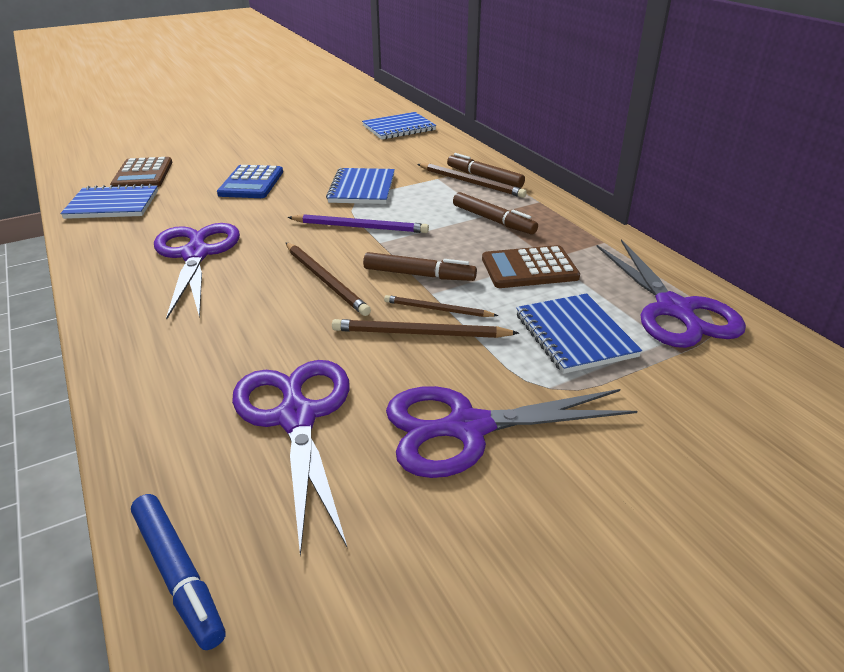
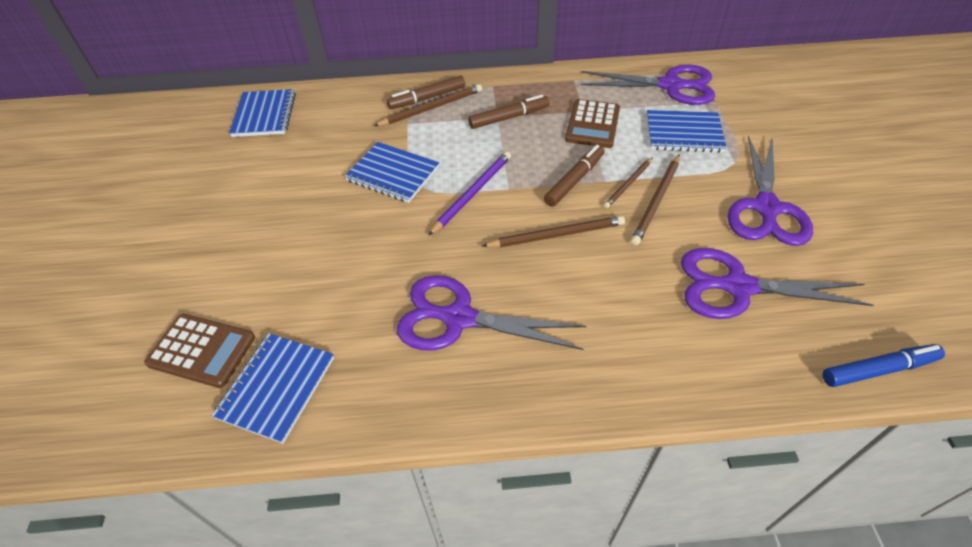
camera: 65 degrees left, 15 degrees up
blue calculator [217,165,283,198] -> none

